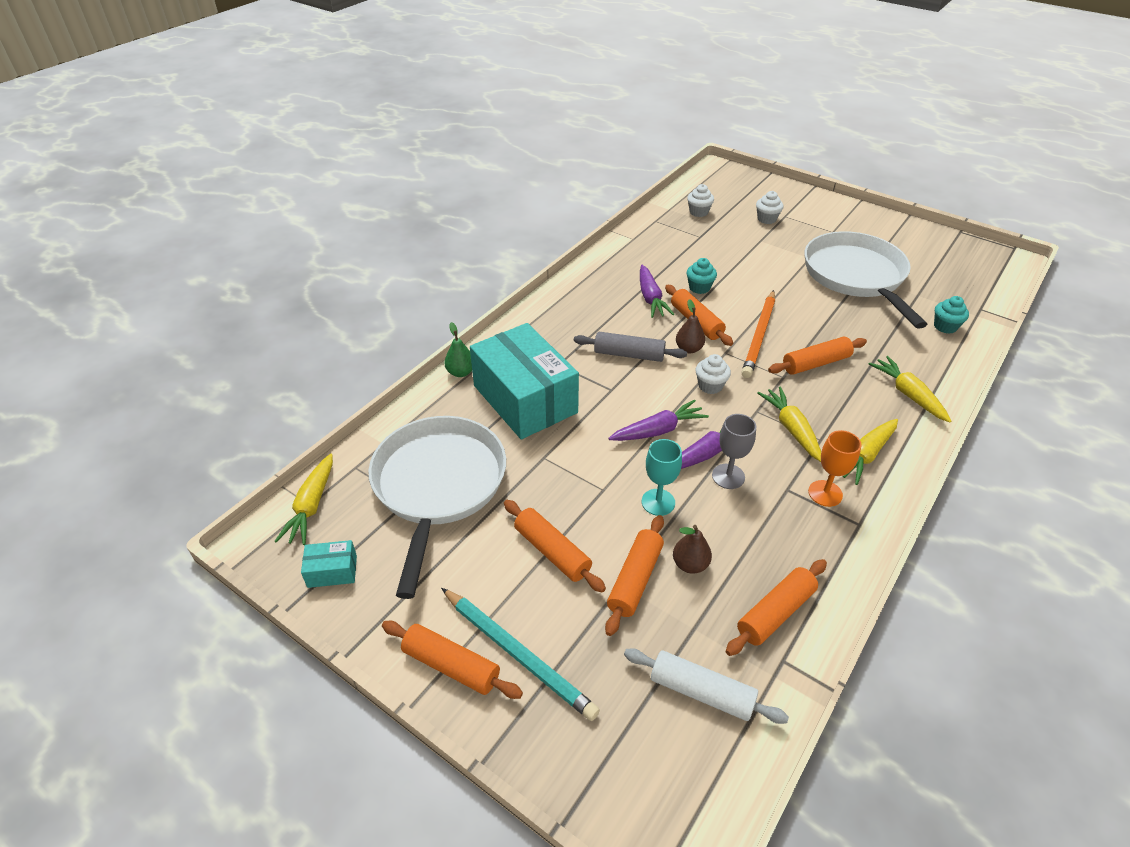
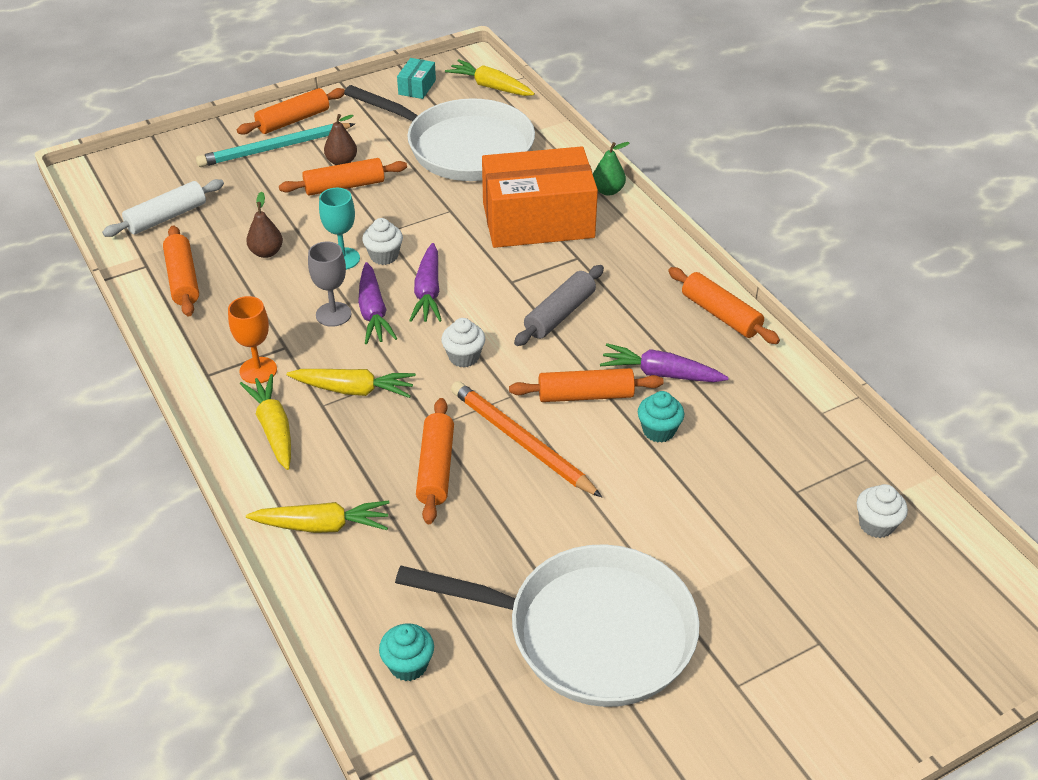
camera: 115 degrees right, 0 degrees up
turquoise box [470,323,579,439] -> orange box [482,146,598,248]
orange rolling pin [605,515,664,636] -> orange rolling pin moved to [668,267,780,344]
brown pear [676,299,705,353] -> brown pear moved to [324,114,357,165]
white cupcake [756,191,784,224] -> white cupcake moved to [362,218,403,265]

